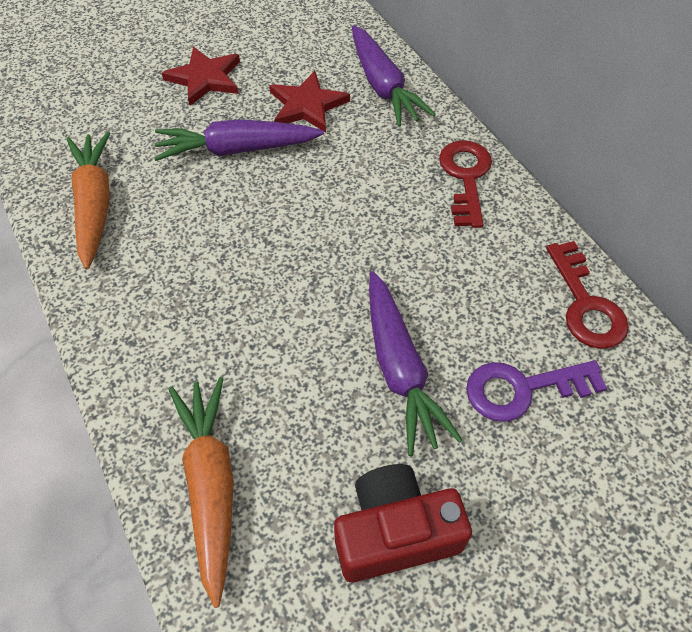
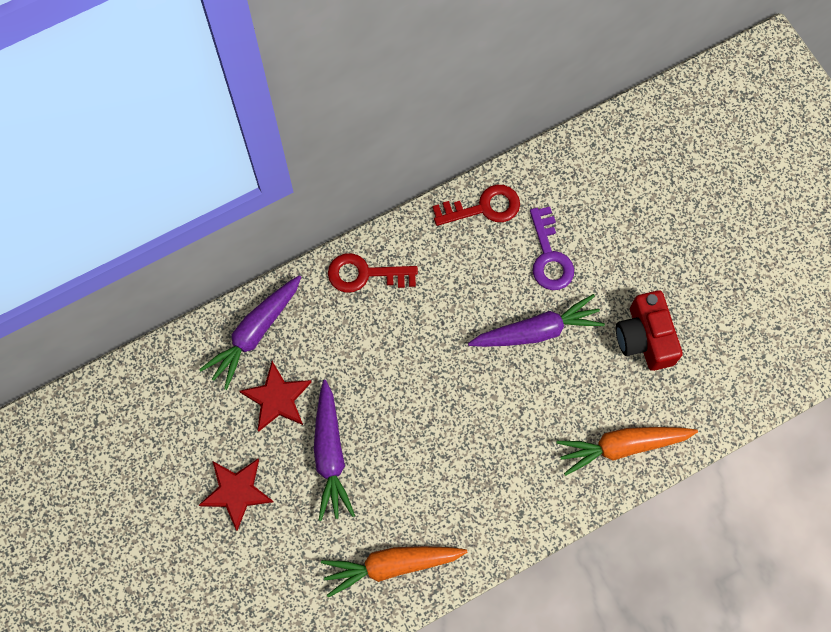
camera: 90 degrees left, 15 degrees up
purple carrot [352,25,436,127] -> purple carrot turned 150 degrees clockwise [199,275,301,390]

